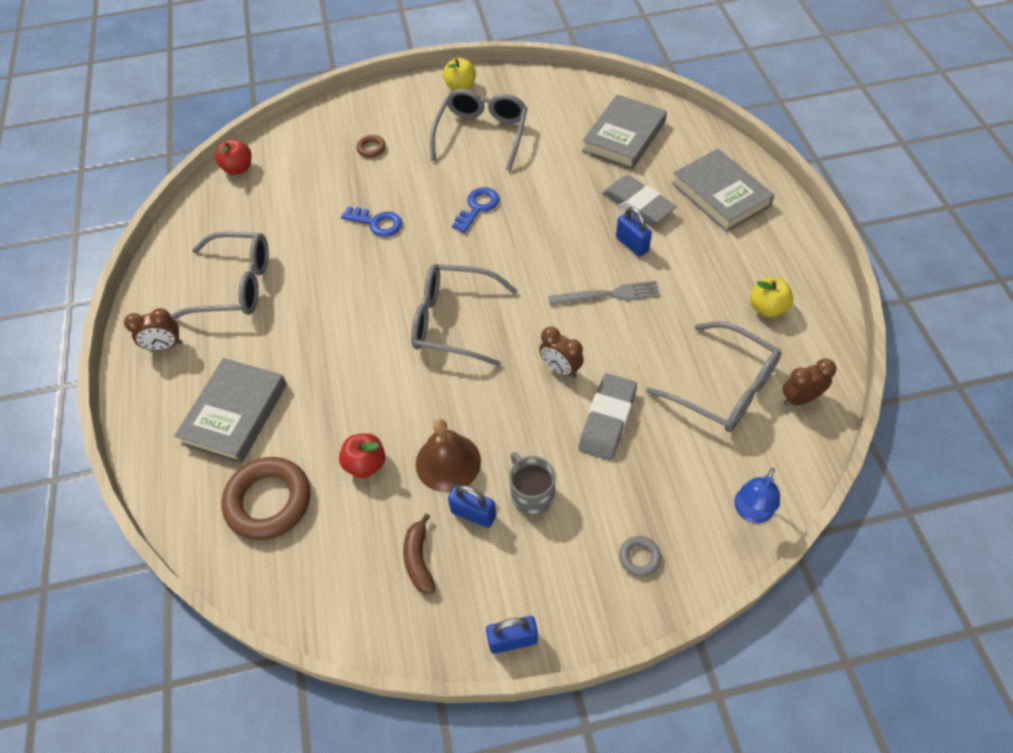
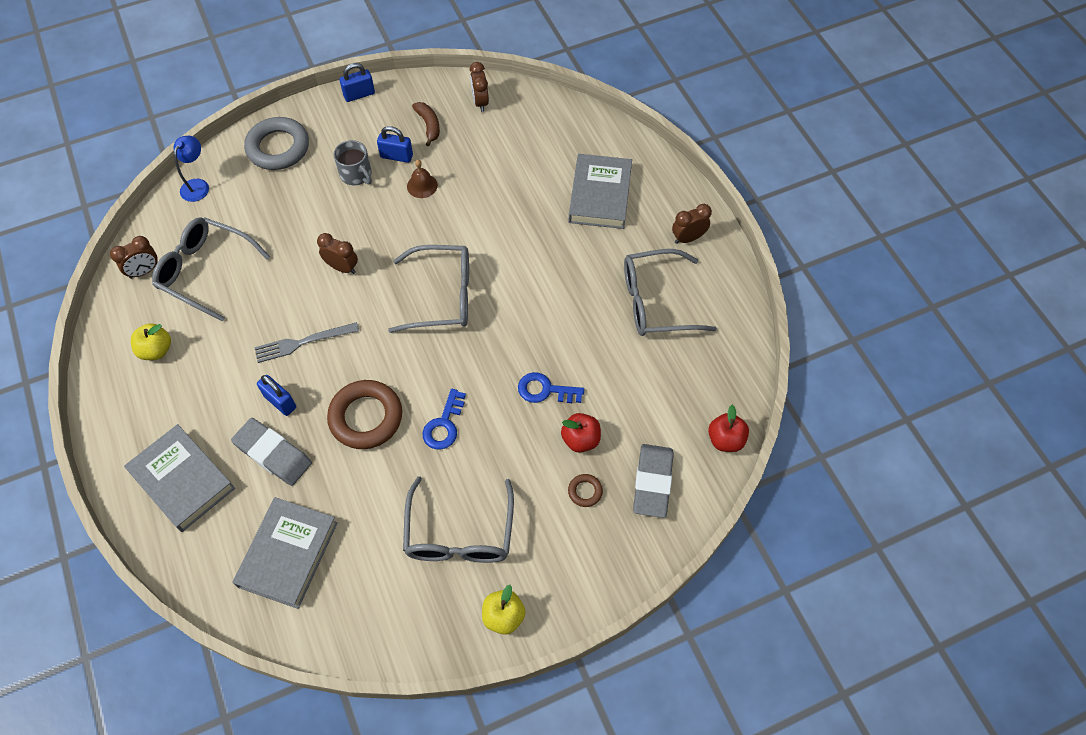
camera: 165 degrees right, 5 degrees up
brown ring [221,457,310,540] -> brown ring moved to [327,380,402,449]
red apple [339,433,386,478] -> red apple moved to [561,413,601,453]
brown bell [416,419,481,493] -> brown bell [407,160,438,198], size x0.62
grey eraser [578,374,637,461] -> grey eraser moved to [633,444,674,518]
grey ring [619,536,661,577] -> grey ring [244,117,309,170], size x2.23
none -> brown clock [470,62,489,112]

